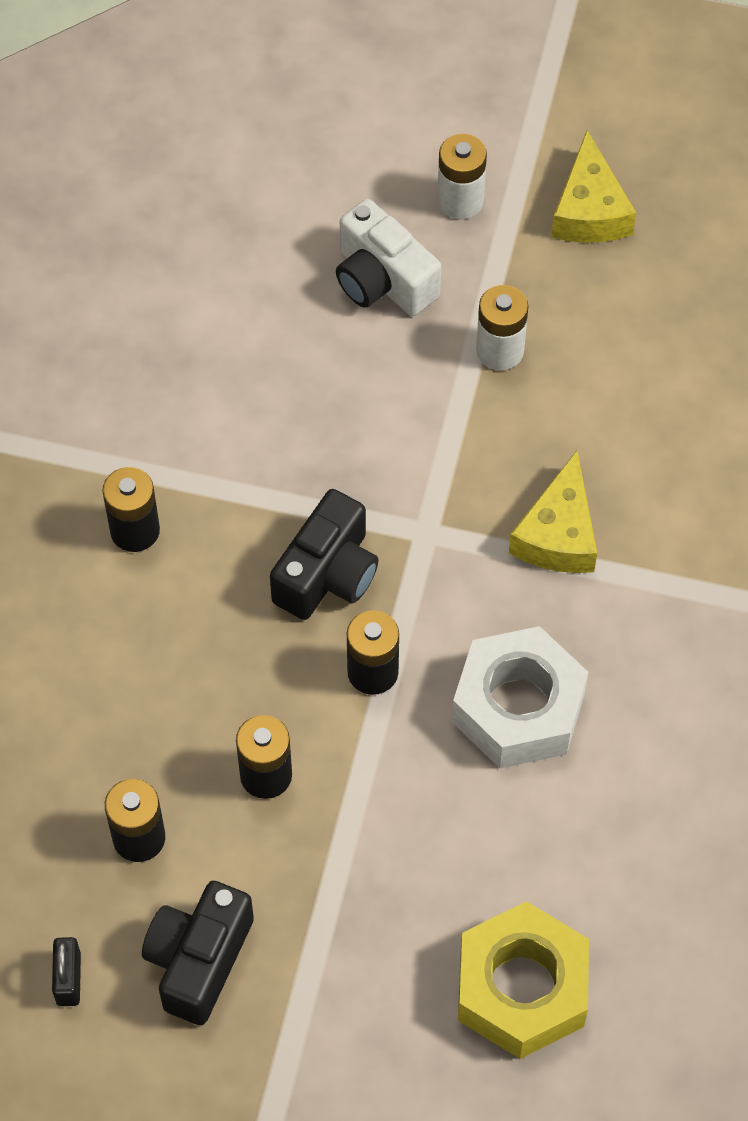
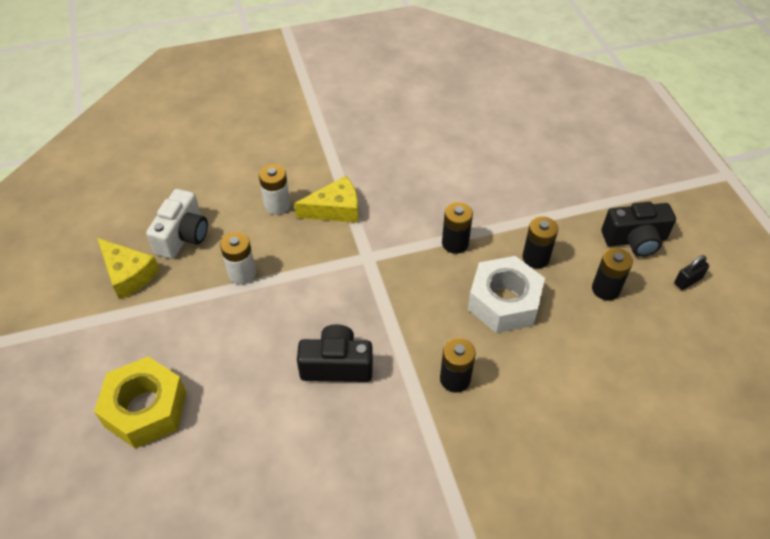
camera: 120 degrees left, 10 degrees down
black camera [270,489,379,620] -> black camera moved to [297,324,373,382]
white camera [336,199,441,316] -> white camera moved to [146,189,208,259]
white battery [437,134,487,219] -> white battery moved to [259,164,290,215]
white nut [452,626,588,769] -> white nut moved to [468,256,545,333]
yellow nut [458,901,589,1059] -> yellow nut moved to [94,357,187,449]
yellow cheese [551,130,636,243] -> yellow cheese turned 75 degrees clockwise [97,238,160,299]

